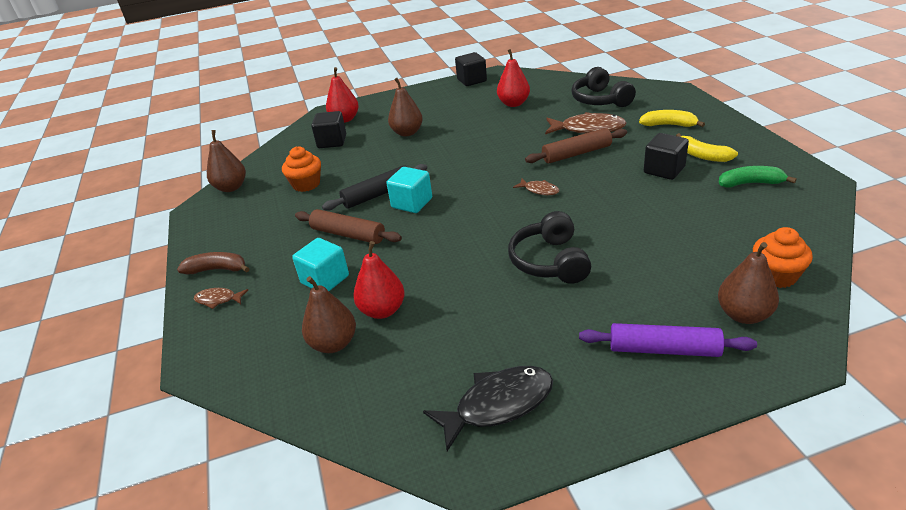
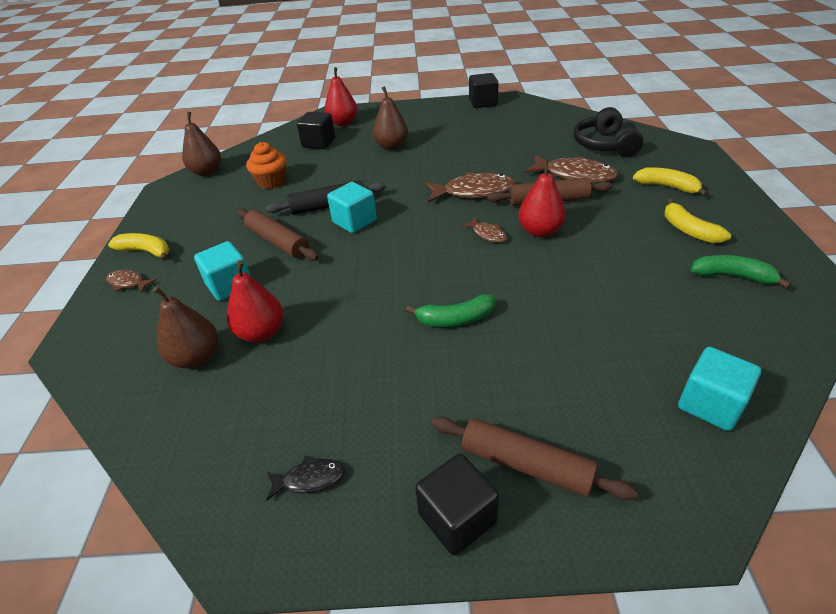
camera: 15 degrees right, 5 degrees up
brown banana [177,252,250,274] -> yellow banana [108,233,169,261]
black fish [423,366,553,451] -> black fish [266,455,345,501], size x0.51
red pear [497,49,530,107] -> red pear moved to [519,160,566,237]
black headphones [508,211,591,284] -> green banana [406,294,495,327]
purple rolling pin [579,323,757,357] -> brown rolling pin [431,417,638,500]
black cube [644,133,689,180] -> black cube moved to [415,454,499,556]
brown pear [718,242,779,324] -> none
orange cupcake [753,227,813,288] -> turquoise cube [678,347,761,431]
none -> brown fish [425,172,516,203]

